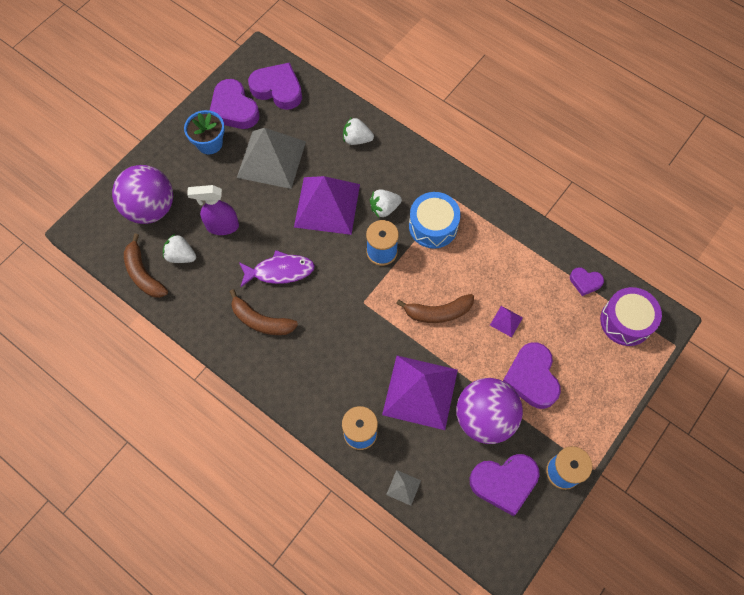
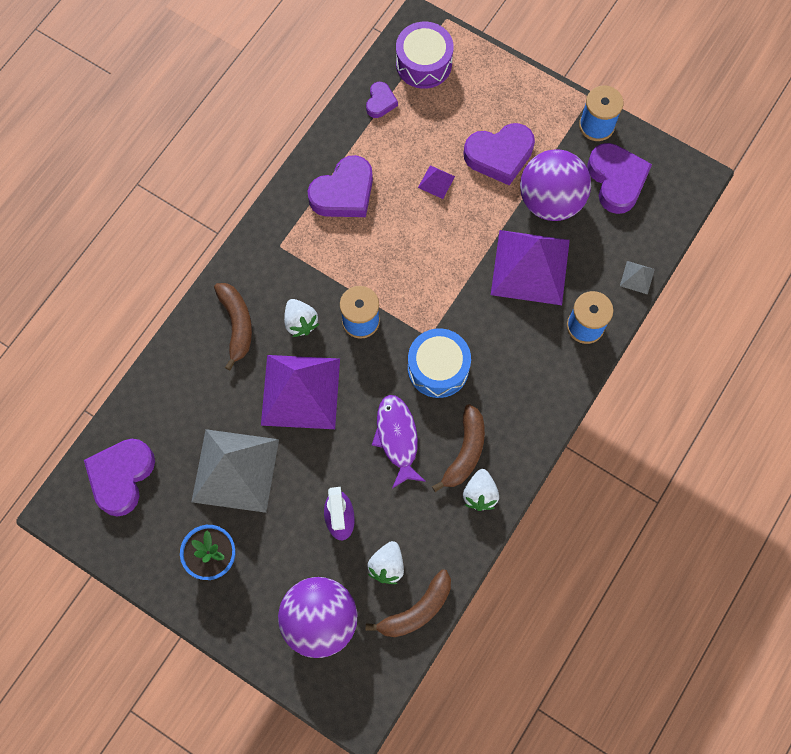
camera: 95 degrees left, 5 degrees up
purple heart [210,79,260,129] -> purple heart moved to [307,155,373,217]
white strawberry [343,117,374,145] -> white strawberry moved to [463,469,499,511]
brown banana [396,294,474,323] -> brown banana moved to [214,283,252,371]
blue drum [409,192,461,249] -> blue drum moved to [408,328,471,398]

